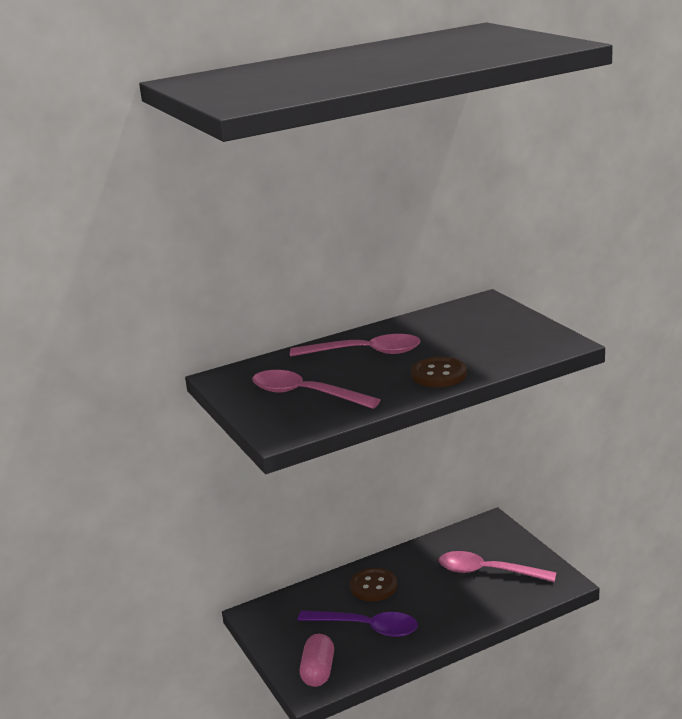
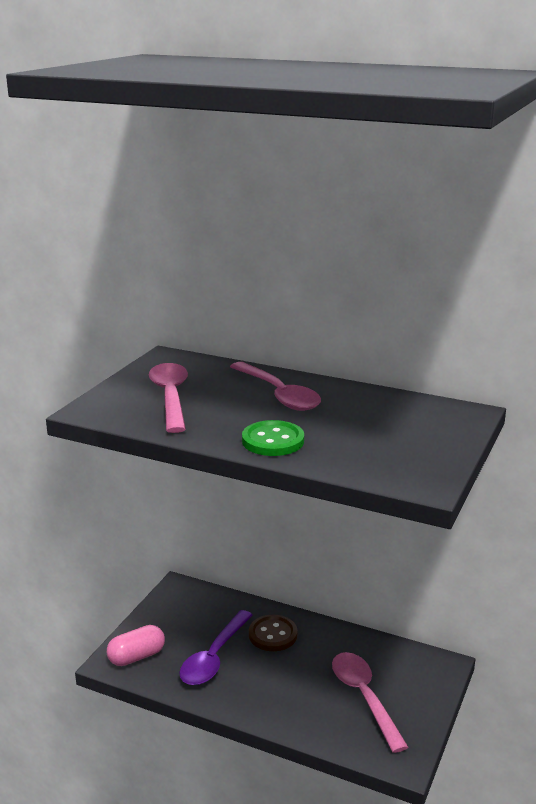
camera: 50 degrees right, 0 degrees up
purple spoon [298,610,418,637] -> purple spoon turned 45 degrees clockwise [179,610,253,685]
brown button [411,357,467,387] -> green button [242,420,304,456]

